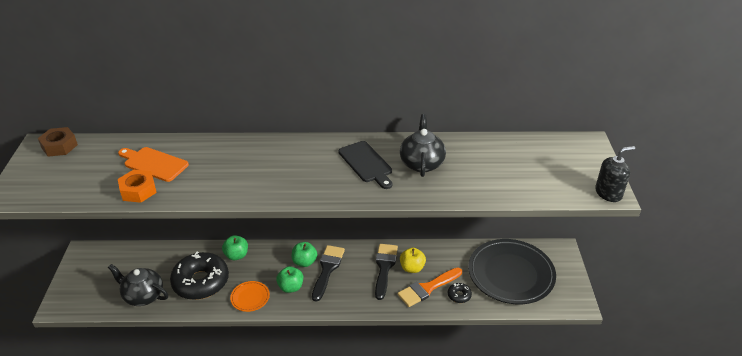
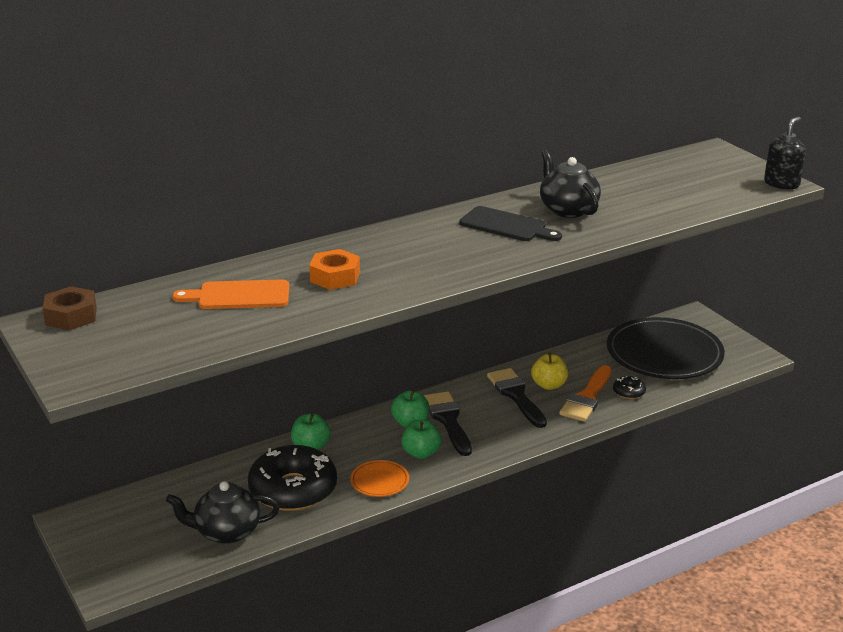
camera: 30 degrees left, 10 degrees down
orange nut [118,170,157,203] -> orange nut moved to [309,249,360,290]

